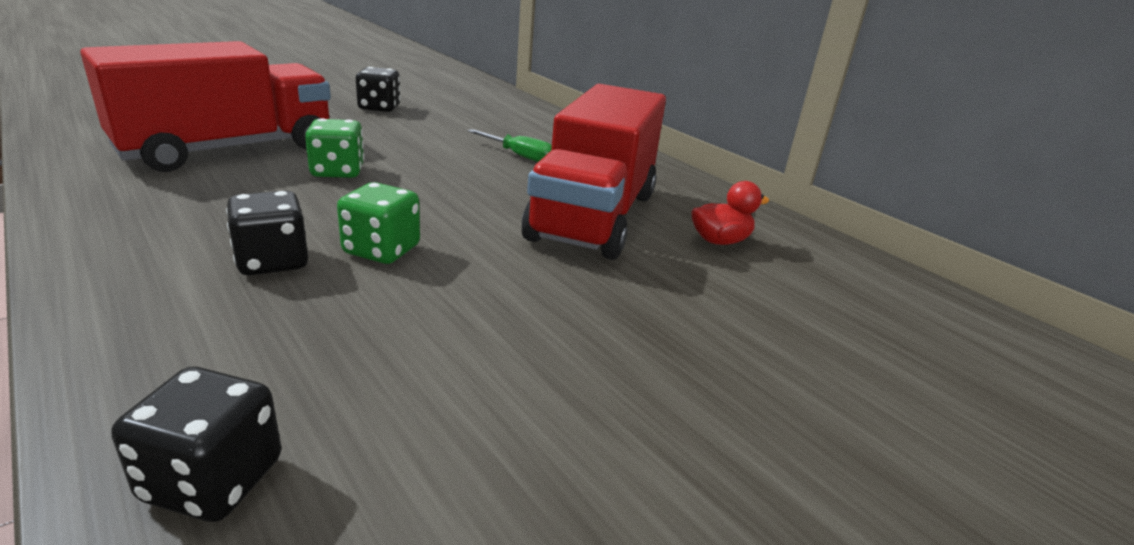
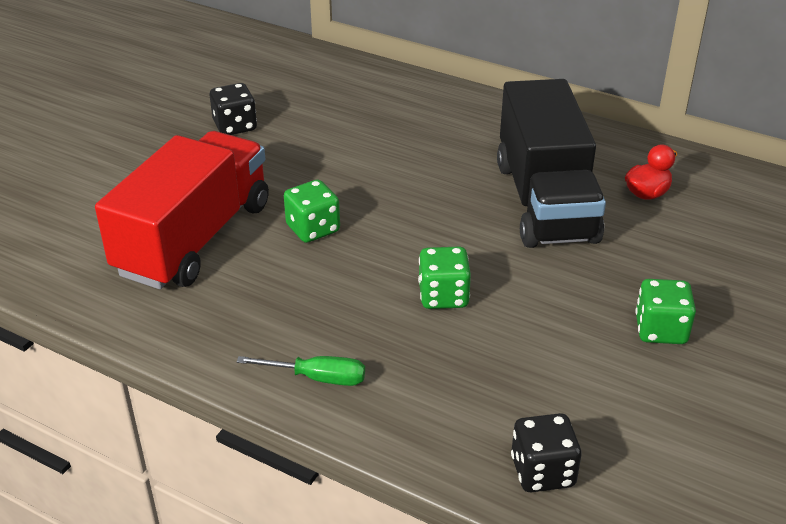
camera: 20 degrees left, 10 degrees up
black dice [226,190,308,275] -> none
green screwdriver [468,129,552,162] -> green screwdriver moved to [236,356,365,386]
red truck [522,84,666,260] -> black truck [497,79,606,248]
none -> green dice [635,279,696,344]

